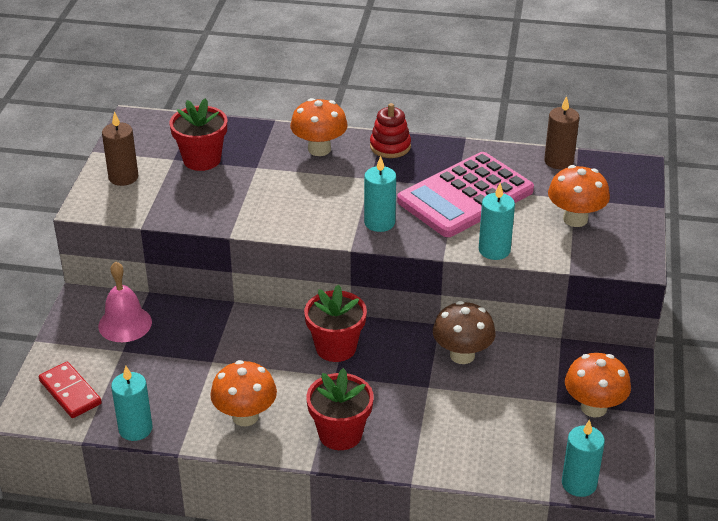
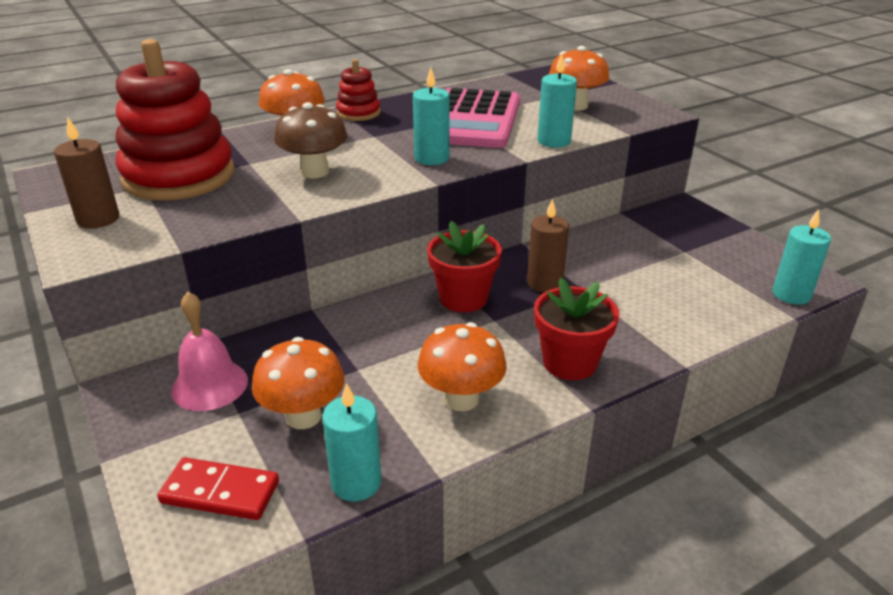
camera: 40 degrees left, 5 degrees down
red flower pot [169,98,227,171] -> red stacking toy [116,39,235,201]
brown mushroom [433,301,496,364] -> brown mushroom moved to [274,102,348,178]
brown candle [544,96,579,169] -> brown candle moved to [527,198,569,292]
orange mushroom [565,353,631,417] -> orange mushroom moved to [252,337,345,429]

